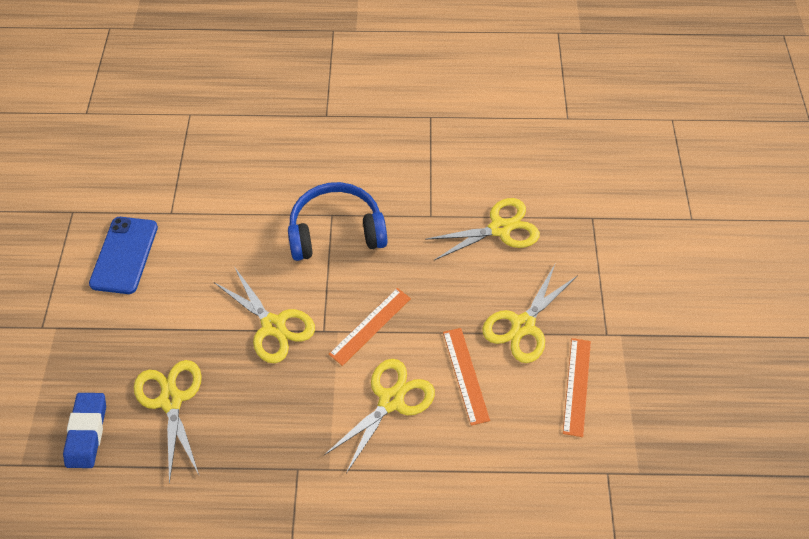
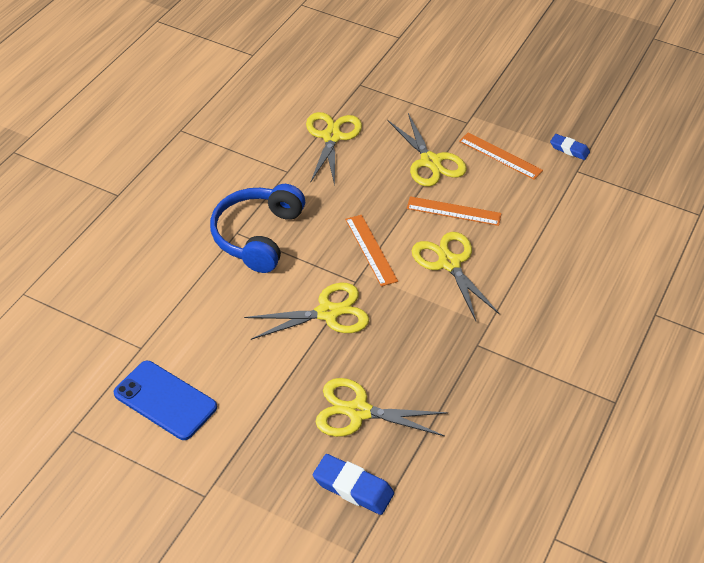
camera: 65 degrees left, 10 degrees down
none -> blue eraser [550,134,590,160]

